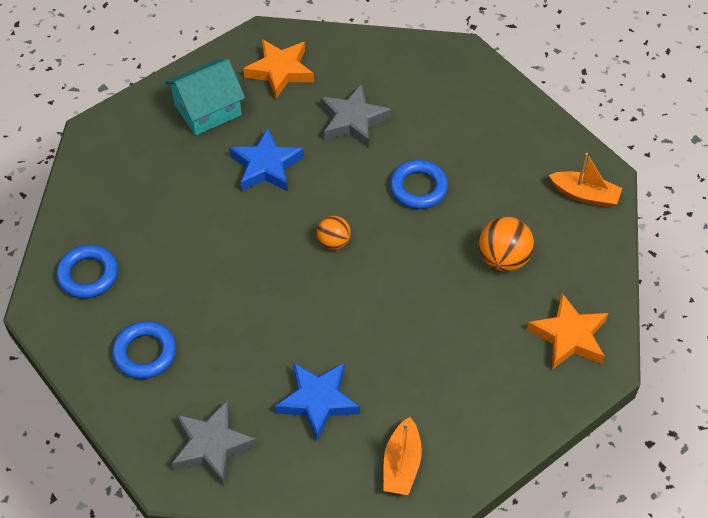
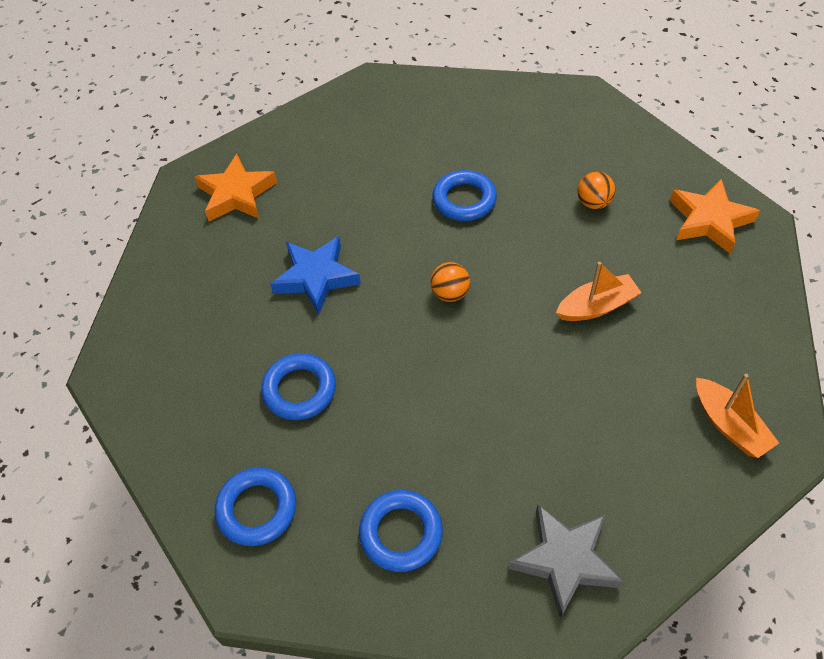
camera: 40 degrees left, 0 degrees up
turquoise house [165,59,245,135] -> none
blue star [275,362,360,441] -> none
grey star [321,84,391,147] -> none
orange ball [479,217,534,272] -> orange ball [578,172,615,209], size x0.63
orange boat [549,153,622,208] -> orange boat moved to [556,262,642,321]
none -> blue ring [261,353,336,420]

